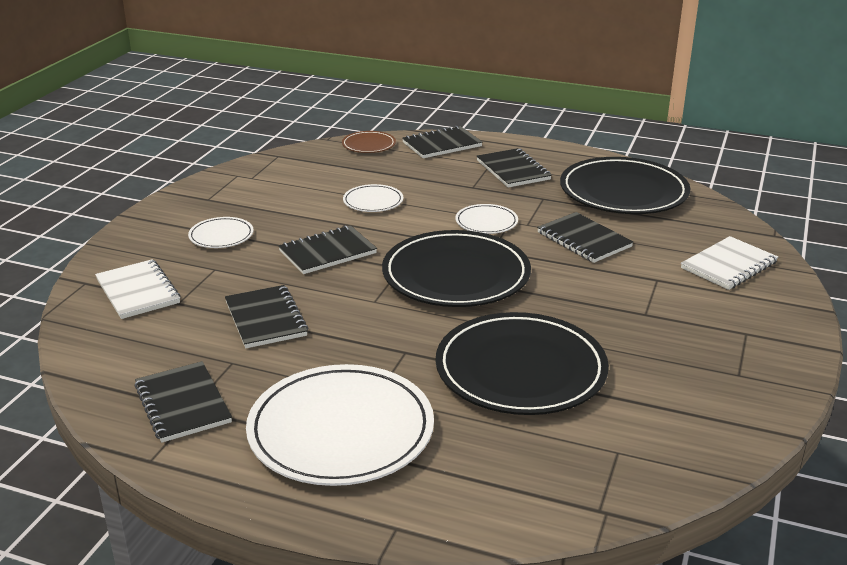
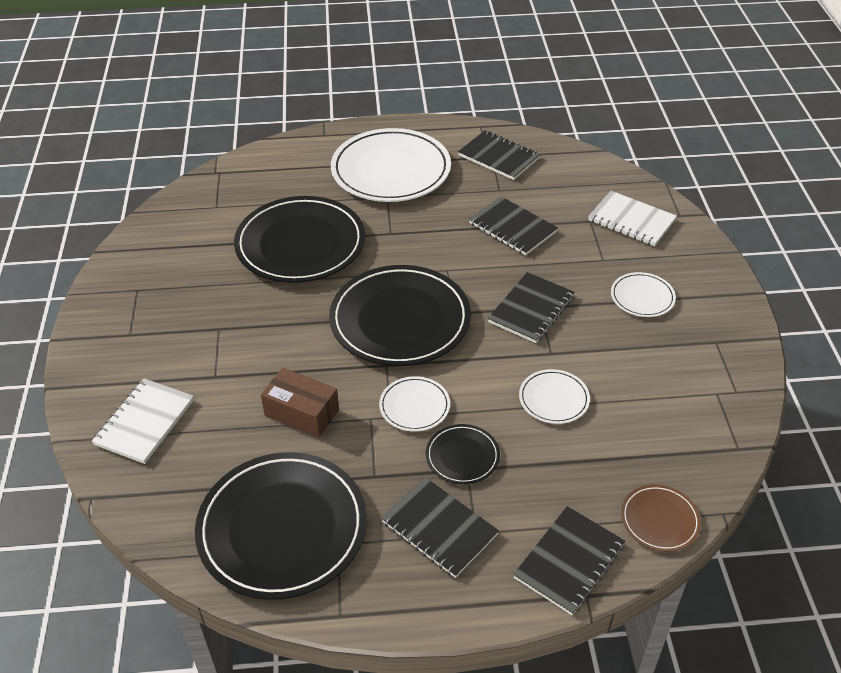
camera: 155 degrees right, 15 degrees up
black notebook [537,212,633,263] -> brown box [261,368,339,438]
none -> black plate [426,424,500,484]

